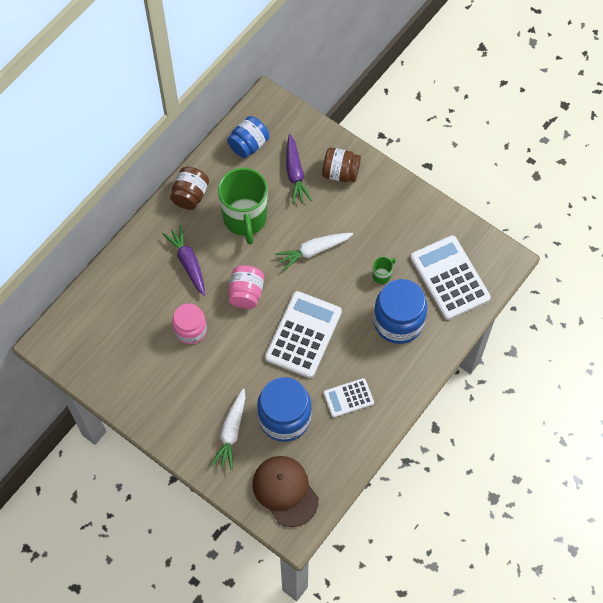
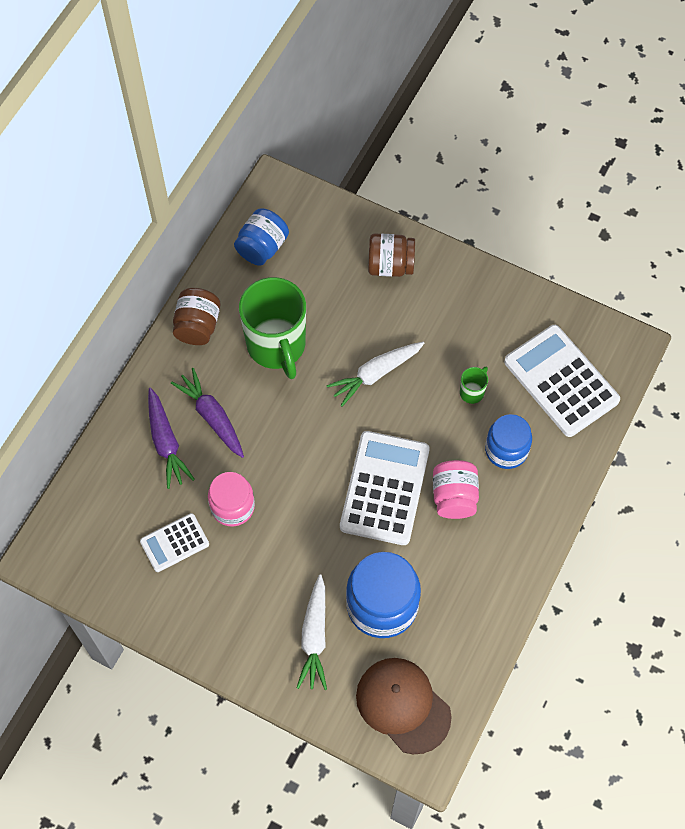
camera: 10 degrees left, 0 degrees up
pink jar [229,265,264,309] -> pink jar moved to [433,460,479,519]
purple carrot [286,134,312,204] -> purple carrot moved to [148,388,195,489]
white calculator [324,378,374,417] -> white calculator moved to [140,513,209,572]
blue jar [373,279,427,344] -> blue jar [485,414,532,469], size x0.64

